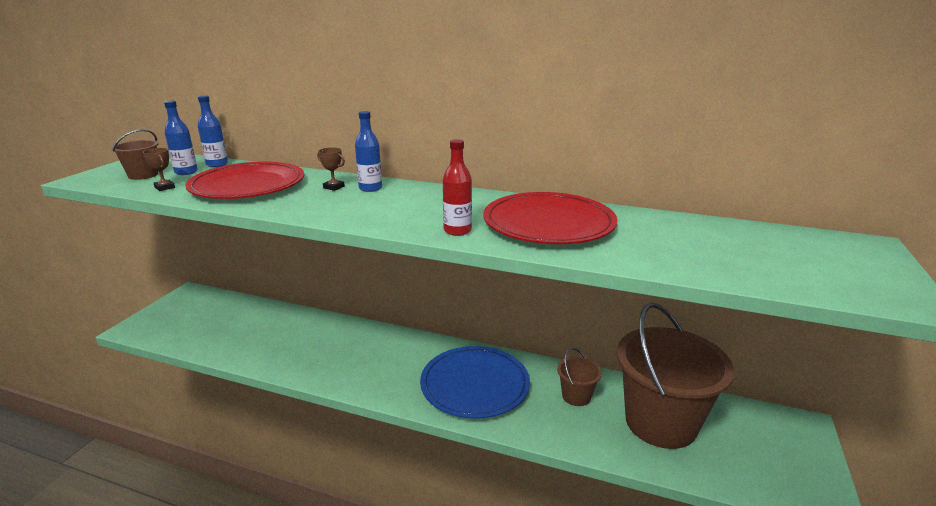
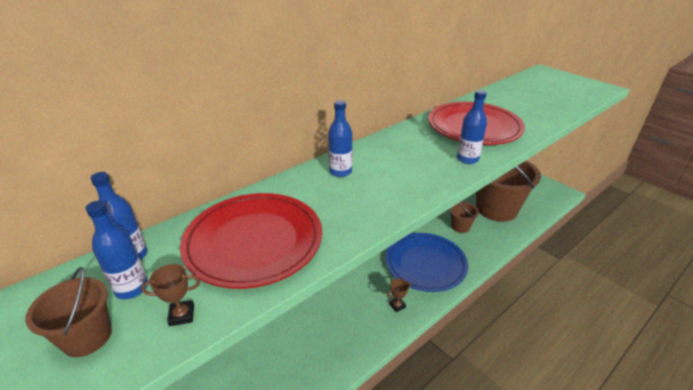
camera: 60 degrees left, 10 degrees up
brown trophy [317,147,345,191] -> brown trophy moved to [387,278,411,312]
red bottle [443,139,472,236] -> blue bottle [457,90,487,164]

